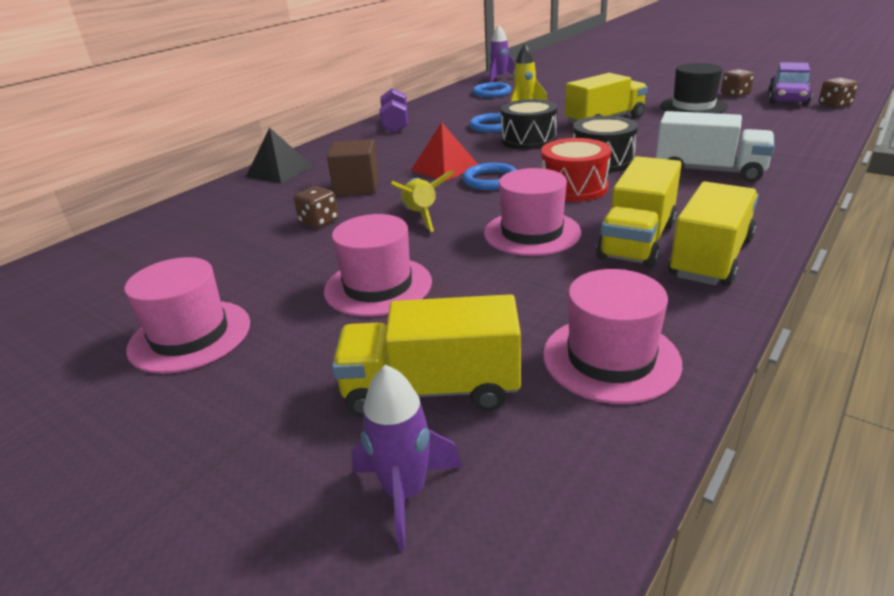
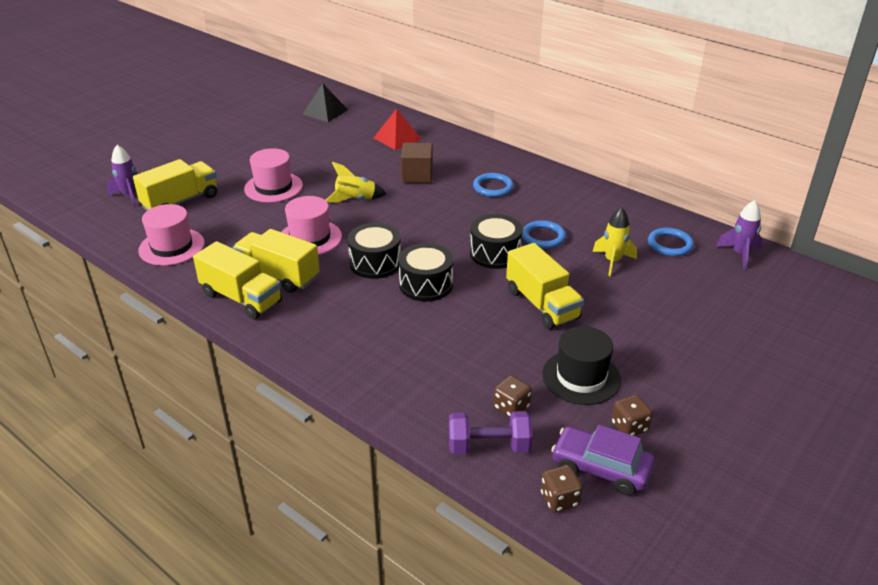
camera: 90 degrees right, 5 degrees up
pink hat [124,257,250,374] -> none
black pyramid [246,127,313,183] -> black pyramid moved to [303,83,348,122]
brown dice [294,186,338,228] -> brown dice moved to [493,375,532,417]
yellow truck [332,294,521,417] -> yellow truck turned 45 degrees clockwise [133,159,217,211]
purple dumbbell [380,88,408,133] -> purple dumbbell moved to [449,411,533,454]
red pyramid [411,122,478,182] -> red pyramid moved to [374,109,421,150]
blue ring [463,163,517,190] -> blue ring moved to [473,173,514,197]
red drum [541,138,611,202] -> black drum [348,223,401,279]
white truck [656,111,774,182] -> none

